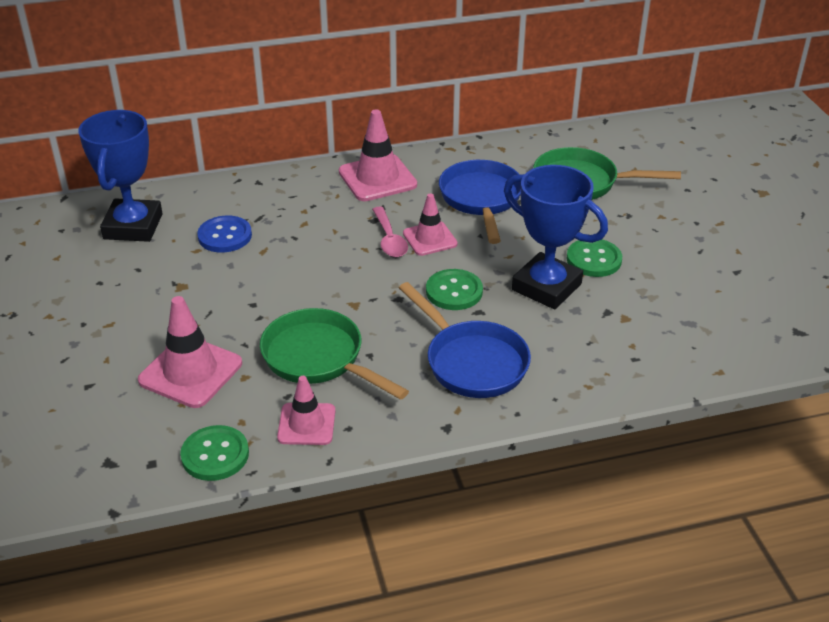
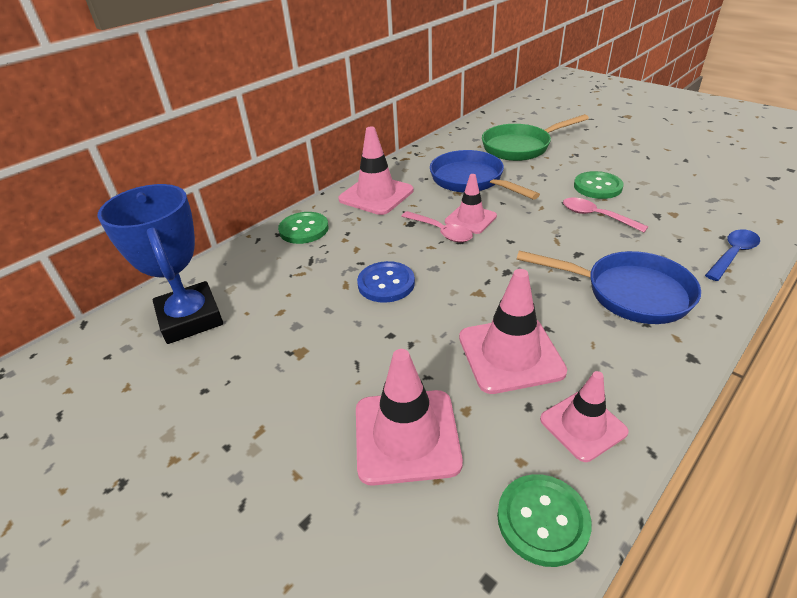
camera: 30 degrees left, 0 degrees up
blue button [197,216,252,253] -> blue button moved to [357,261,415,303]
green pan [260,308,409,400] -> pink traffic cone [459,269,567,394]
green button [426,269,483,310] -> green button moved to [278,212,329,244]
blue trophy [504,165,608,309] -> pink spoon [563,198,648,232]
none -> blue spoon [705,229,760,281]

